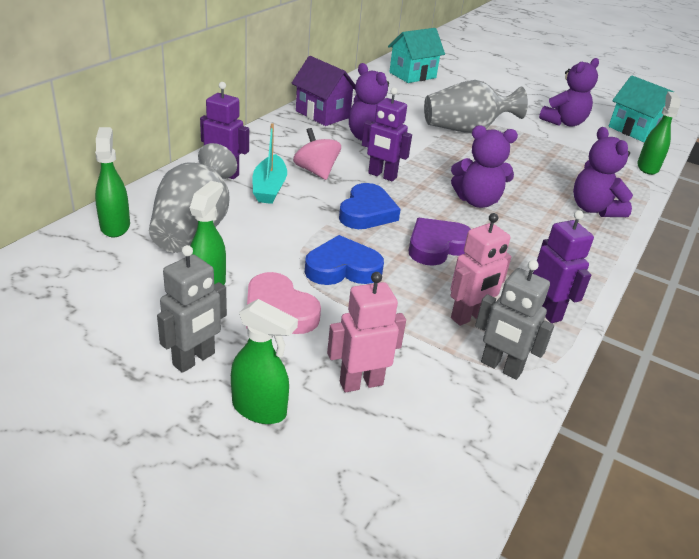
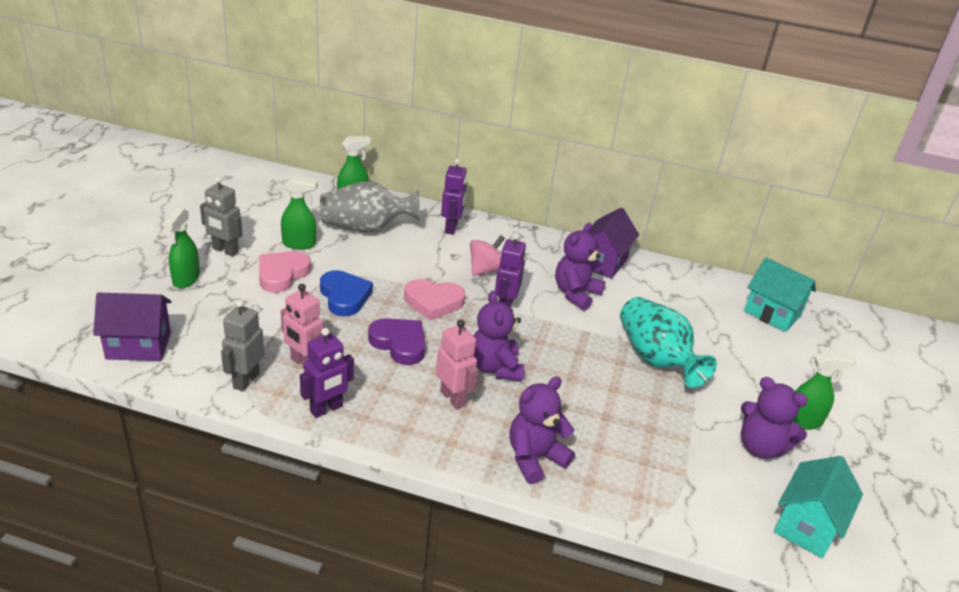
camera: 75 degrees right, 0 degrees up
turquoise boat [253,123,287,204] -> none
pink robot [327,272,406,392] -> pink robot moved to [436,320,478,409]
blue heart [339,183,401,229] -> pink heart [404,279,465,321]
grey vase [424,80,528,133] -> turquoise vase [620,297,717,388]
green spray bottle [637,91,681,175] -> green spray bottle moved to [792,351,856,430]
none -> purple house [93,292,172,361]

